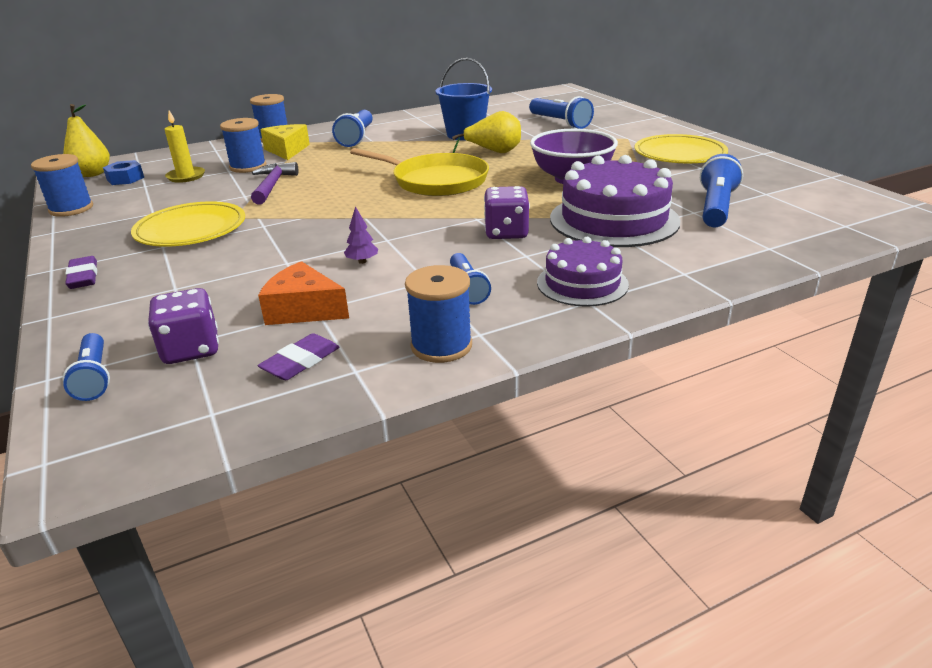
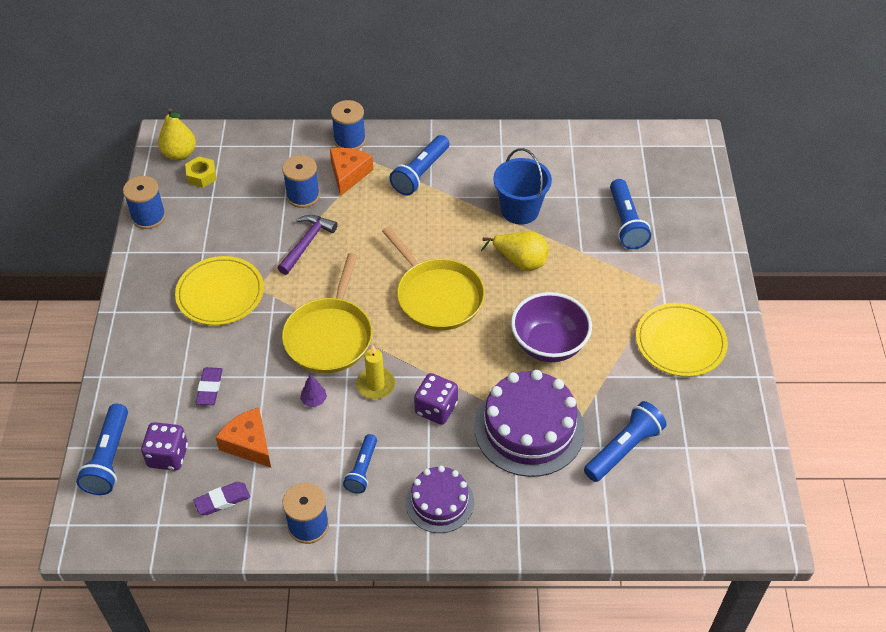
camera: 25 degrees right, 20 degrees up
blue flashlight [63,333,110,401] -> blue flashlight [76,404,128,495], size x1.54
purple eraser [65,256,97,289] -> purple eraser moved to [195,367,223,405]
blue nut [103,160,144,185] -> yellow nut [185,156,217,188]
yellow candle [165,110,205,183] -> yellow candle moved to [356,345,395,399]
yellow cheese [260,124,310,160] -> orange cheese [330,148,373,196]
none -> yellow pan [282,253,372,373]

